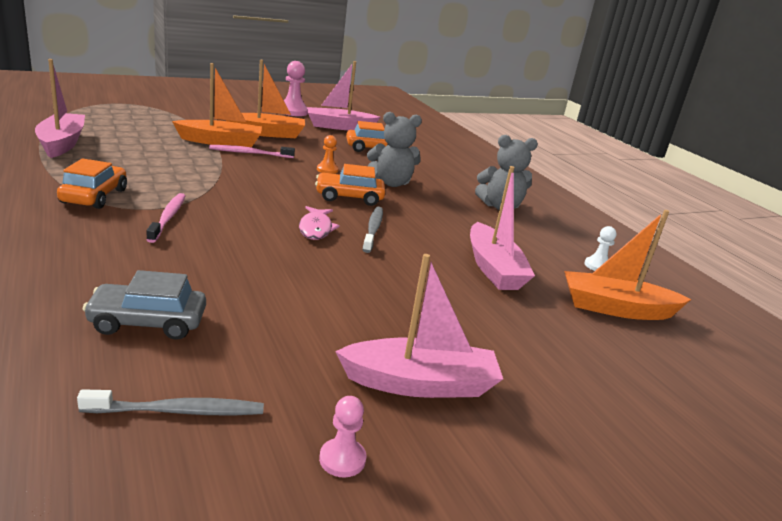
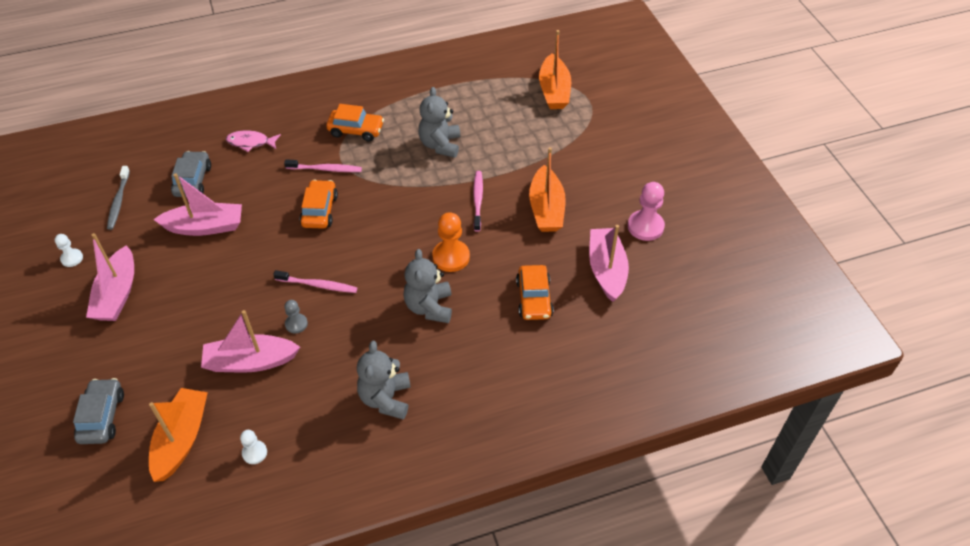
camera: 100 degrees right, 25 degrees up
pink boat [35,59,85,158] -> pink boat moved to [153,173,242,236]
orange boat [172,63,262,147] -> orange boat moved to [539,30,571,109]
pink fish [299,206,340,240] -> pink fish moved to [226,131,281,152]
orange car [315,164,385,206] -> orange car moved to [299,180,338,229]
orange pawn [317,135,339,174] -> orange pawn [432,212,470,272], size x1.77
pink pawn [319,396,366,477] -> white pawn [55,234,83,267]
grey toothbrush [363,207,383,253] -> pink toothbrush [273,270,357,293]
none -> grey car [73,378,124,444]
none -> grey pawn [284,300,308,334]
none -> grey teddy bear [418,87,460,158]

